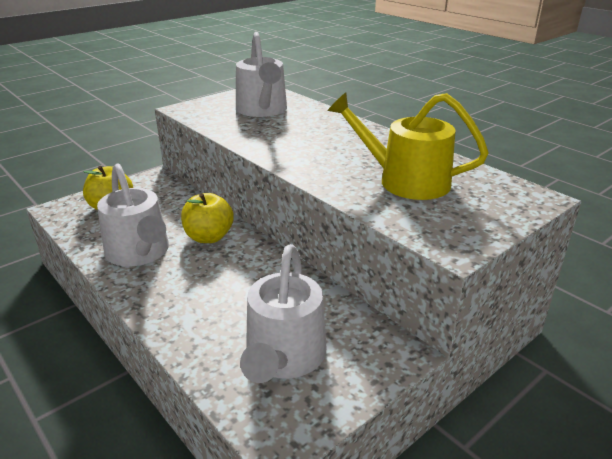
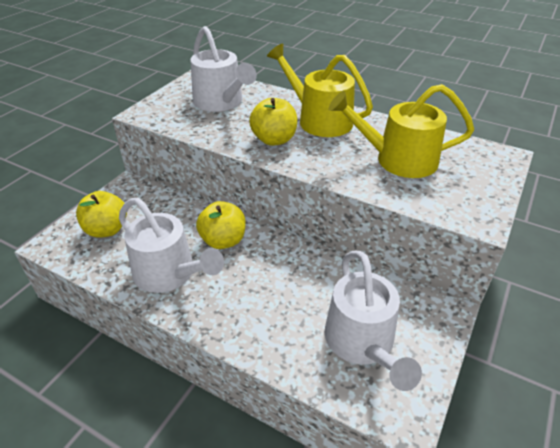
camera: 20 degrees left, 10 degrees up
none -> yellow apple [249,98,297,146]
none -> yellow watering can [267,44,373,137]

